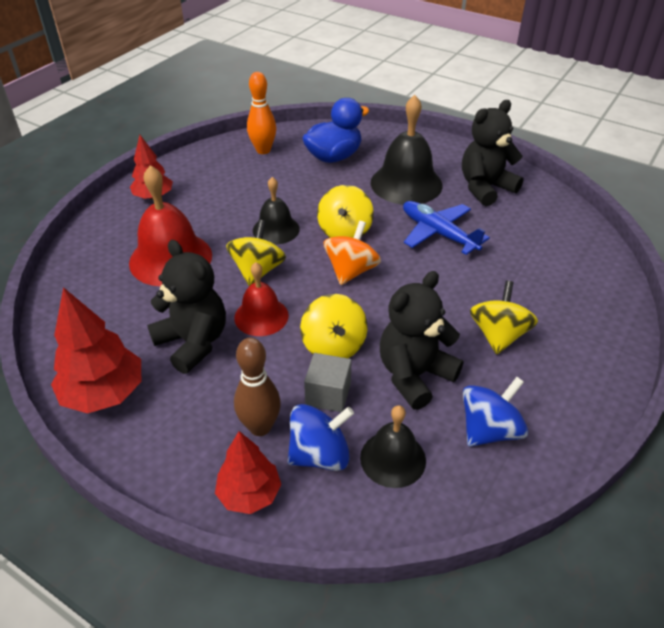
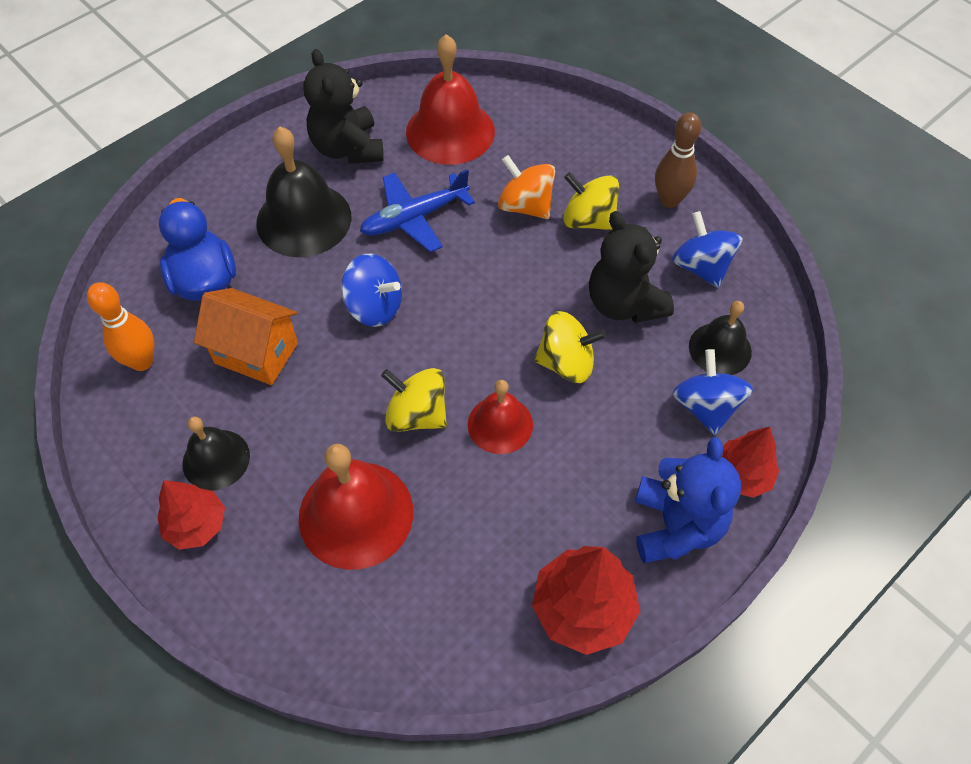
camera: 75 degrees left, 15 degrees up
black teddy bear [147,240,226,374] -> none
brown bowling pin [234,338,281,436] -> brown bowling pin moved to [655,112,702,208]
black bell [253,177,300,245] -> black bell moved to [182,416,250,491]
grey cube [304,353,352,412] -> none
yellow spinning top [317,185,374,238] -> blue spinning top [341,254,402,327]
orange spinning top [324,221,381,285] -> orange spinning top moved to [498,155,555,219]
none -> orange house [194,288,298,385]
none -> red bell [406,34,495,165]
none -> blue teddy bear [635,437,741,563]

